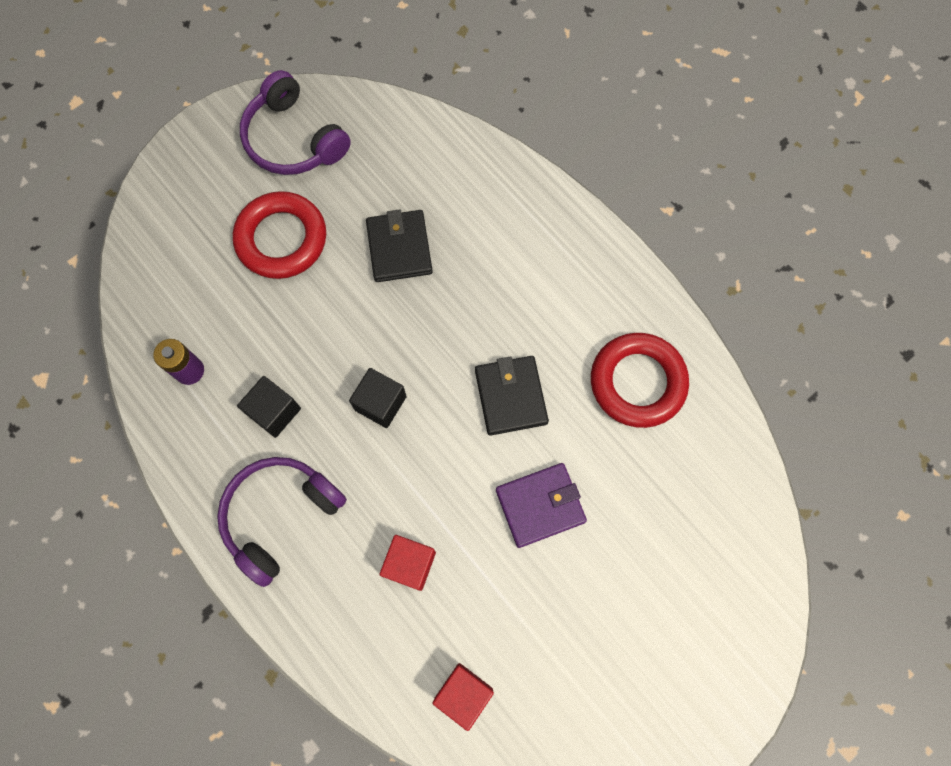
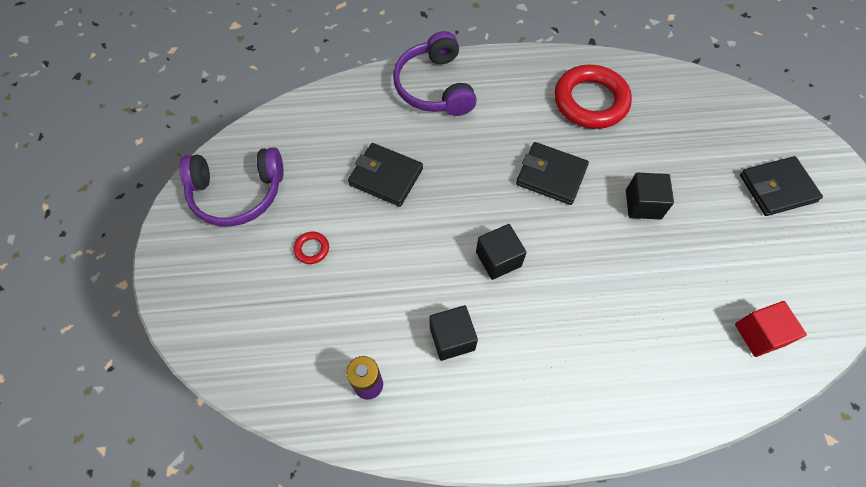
camera: 55 degrees left, 10 degrees down
purple headphones [217,457,347,587] -> purple headphones moved to [393,31,477,116]
red ring [233,191,326,279] -> red ring [294,231,329,264], size x0.41
red cube [380,535,436,591] -> none
purple wallet [496,463,587,548] -> black cube [626,173,674,220]
none -> black wallet [740,156,823,216]

